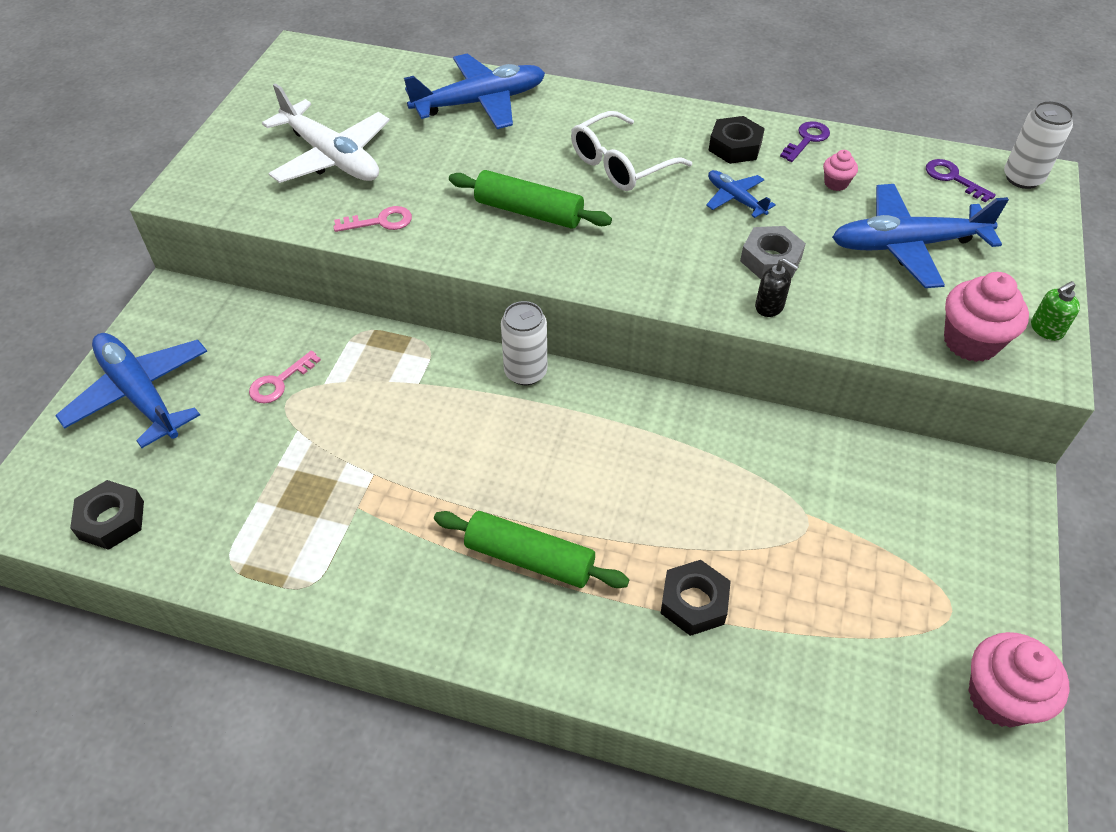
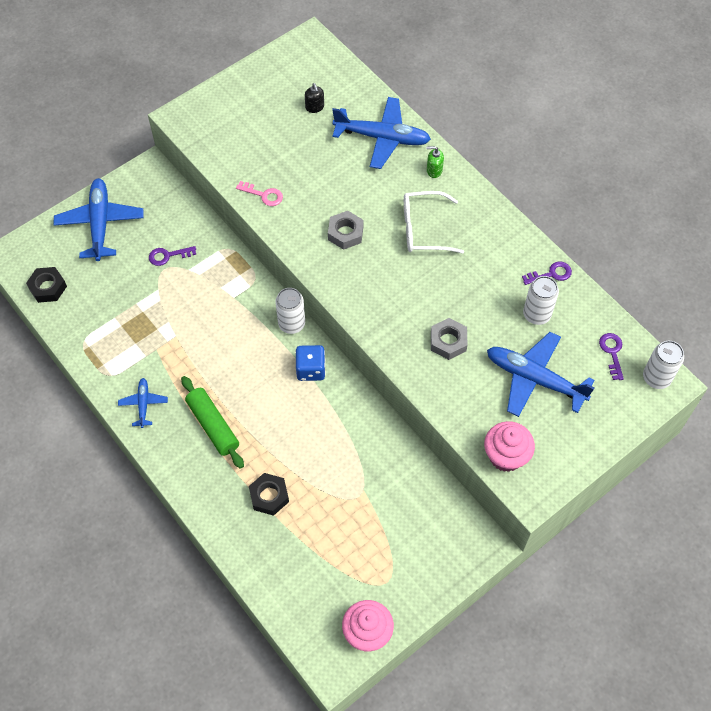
camera: 35 degrees right, 10 degrees up
pink key [249,350,321,404] -> purple key [149,246,196,266]
white plane [262,83,390,183] -> none
green rolling pin [449,170,612,229] -> grey nut [328,211,364,250]
blue plane [706,170,776,218] -> blue plane moved to [118,378,168,428]
black nut [709,116,765,164] -> none
black soap dispenser [755,258,799,317] -> black soap dispenser moved to [305,83,324,113]
pink cupcake [823,150,858,191] -> white can [523,276,559,325]
green soap dispenser [1031,281,1080,341] -> green soap dispenser moved to [426,146,444,178]
none -> blue dice [295,345,326,381]

